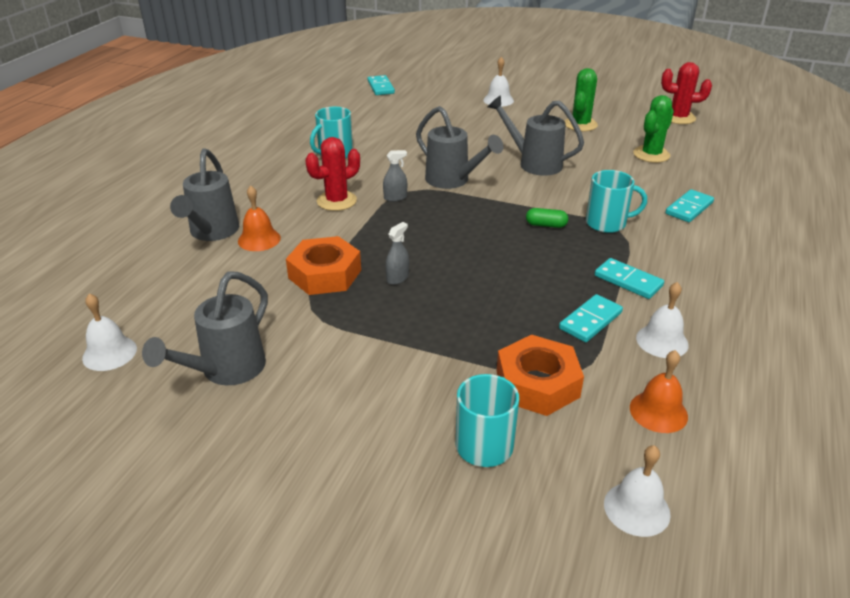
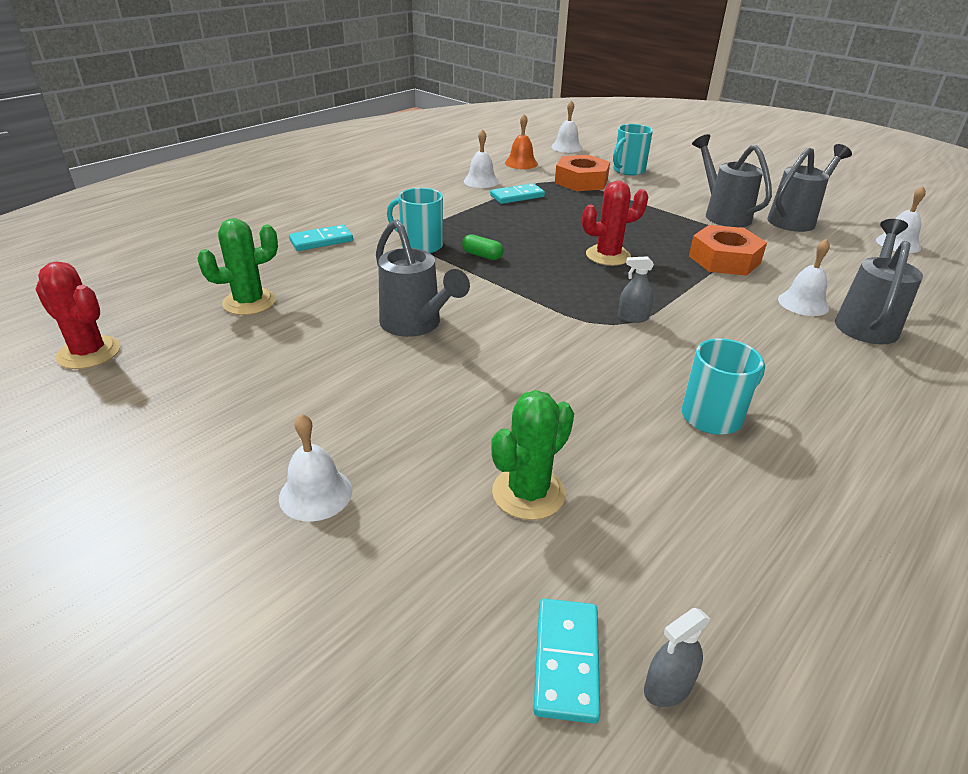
camera: 160 degrees left, 0 degrees up
orange bell [238,186,281,251] -> white bell [778,239,830,316]
red cactus [305,137,360,211] -> red cactus moved to [582,181,648,266]
grey spray bottle [386,222,409,285] -> grey spray bottle moved to [644,608,710,707]
grey watering can [416,106,503,189] -> grey watering can moved to [692,134,772,227]
green cactus [565,68,598,131] -> green cactus moved to [491,390,574,520]
turquoise domino [595,258,664,299] -> none

